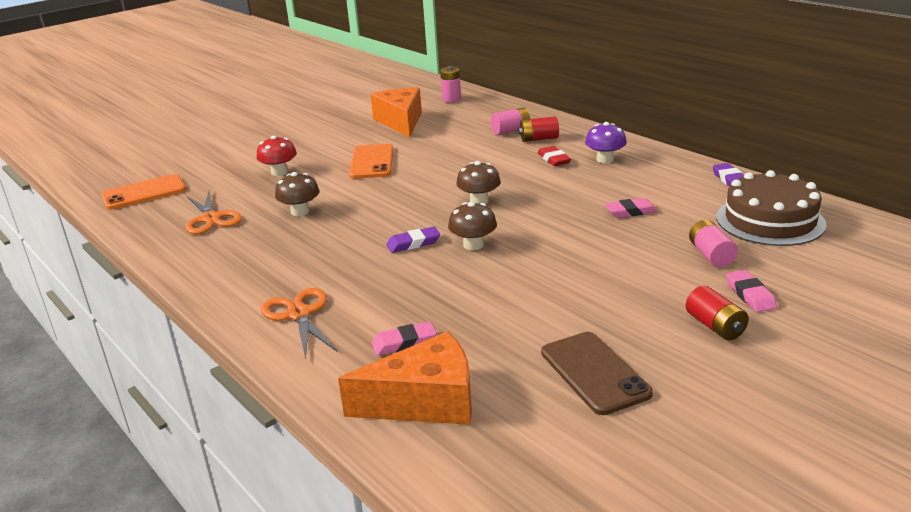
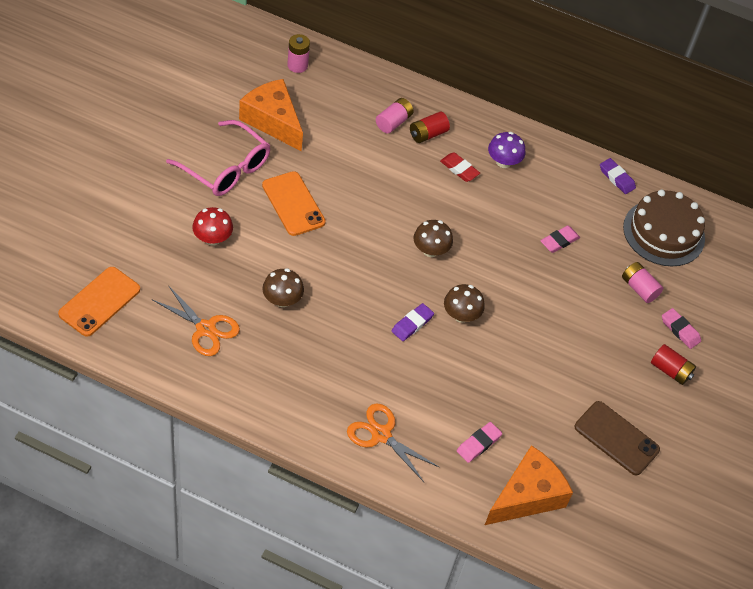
camera: 35 degrees left, 25 degrees up
none -> pink glasses [166,120,270,196]

